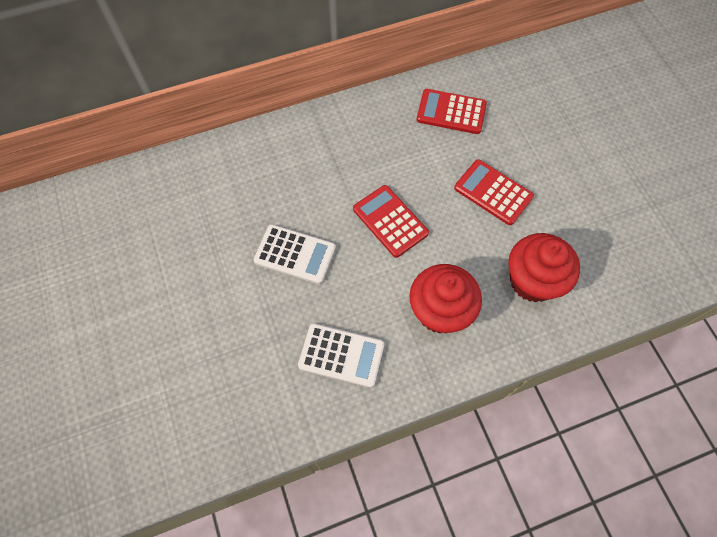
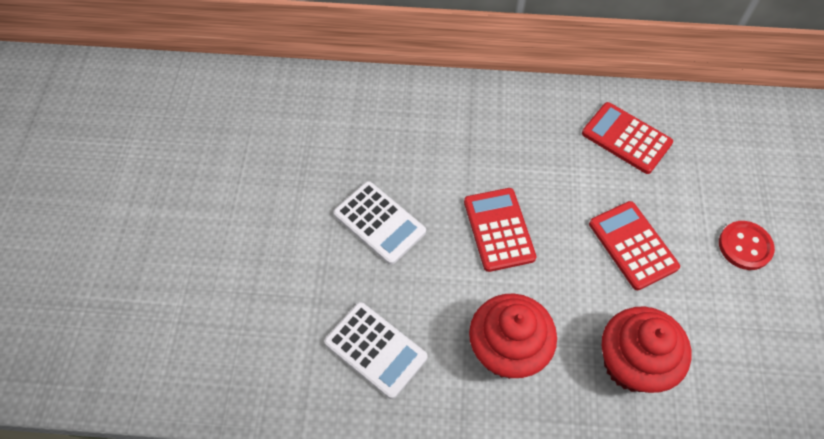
camera: 25 degrees right, 5 degrees down
none -> red button [719,221,775,270]

